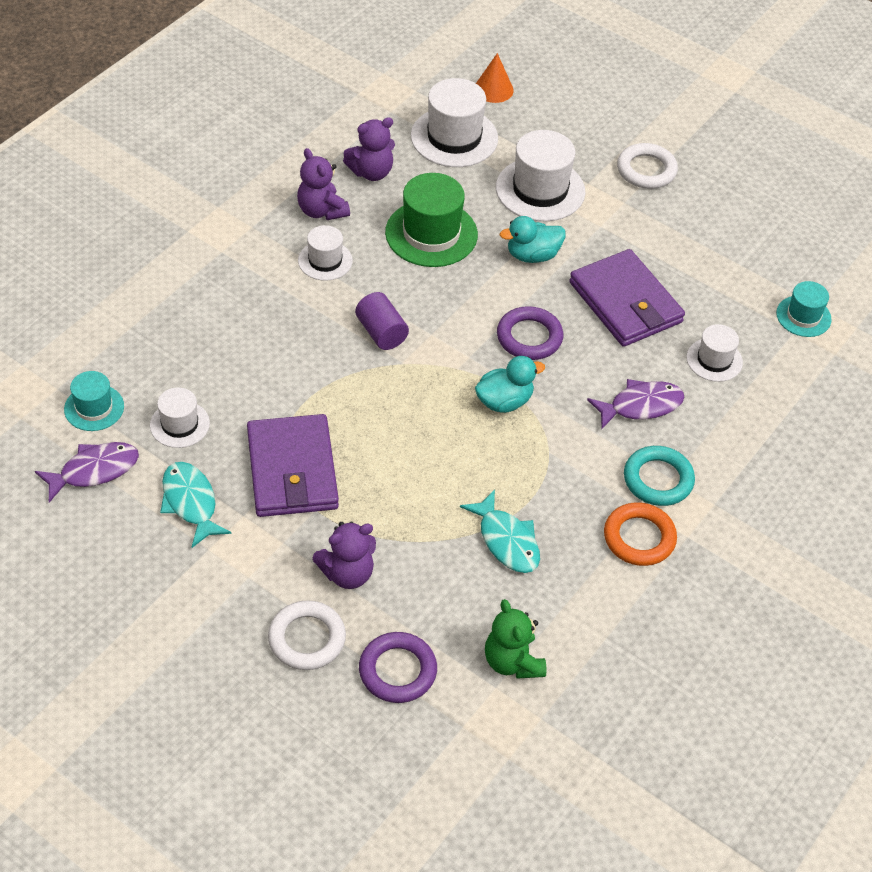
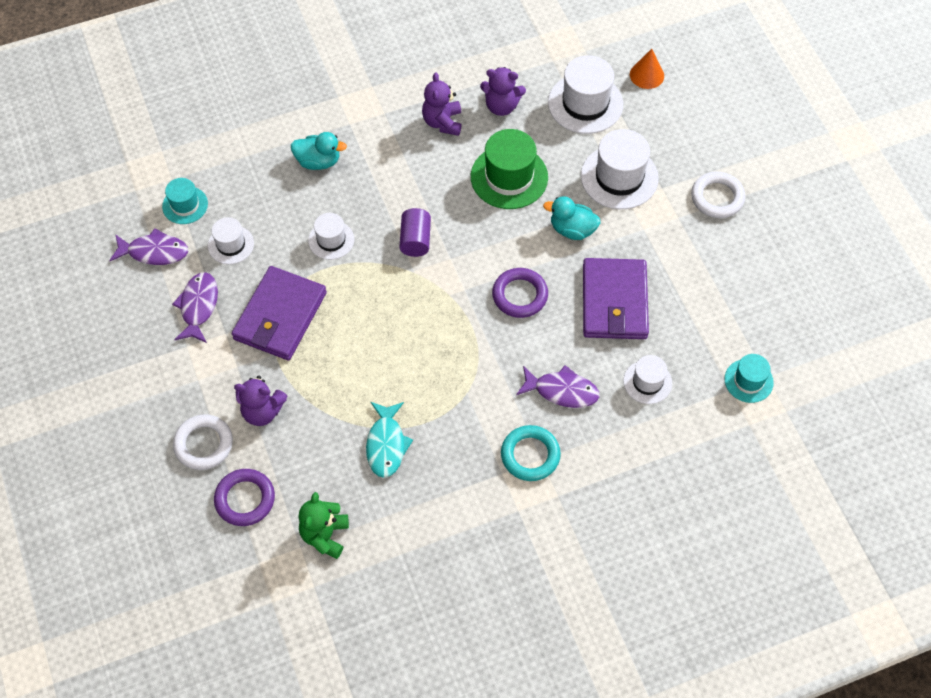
camera: 35 degrees right, 10 degrees up
turquoise fish [160,462,231,548] -> purple fish [172,272,218,343]
white hat [298,225,353,281] -> white hat moved to [308,213,354,260]
turquoise duck [475,356,545,413] -> turquoise duck moved to [291,132,347,170]
orange ring [604,502,677,566] -> none

